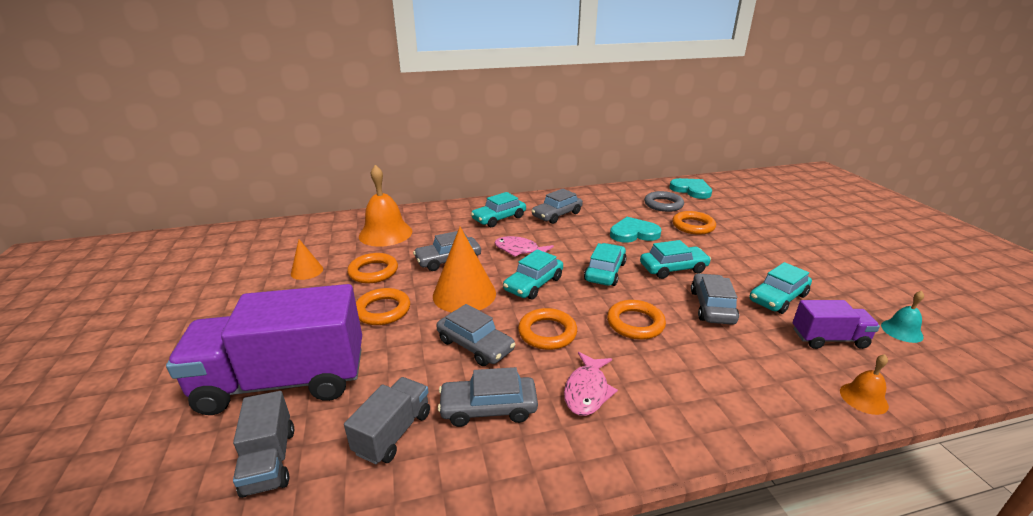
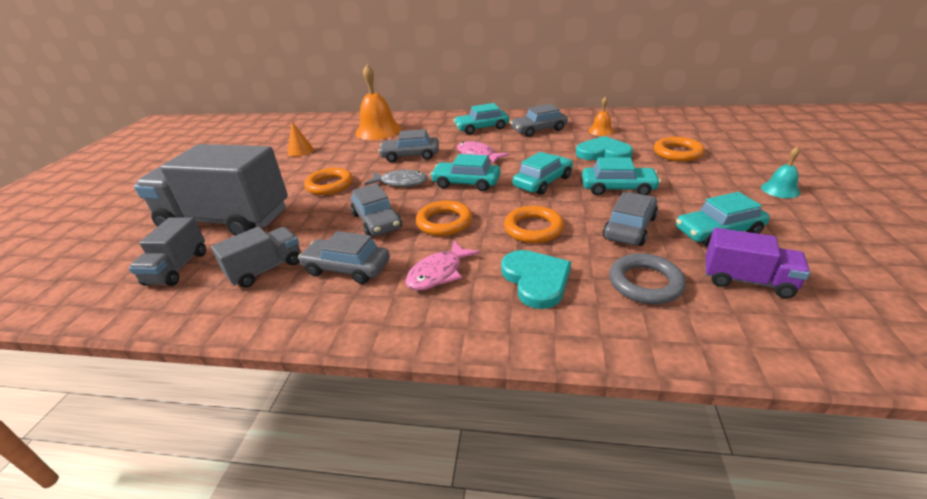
camera: 25 degrees right, 5 degrees up
purple truck [166,284,362,415] -> grey truck [134,144,288,236]
orange ring [347,253,398,283] -> none
orange cone [433,227,496,312] -> grey fish [364,169,428,187]
turquoise car [503,249,563,299] -> turquoise car turned 45 degrees clockwise [430,154,501,191]
grey ring [644,191,684,212] -> grey ring moved to [609,253,686,304]
turquoise heart [670,178,712,199] -> turquoise heart moved to [501,250,571,309]
orange bell [840,354,889,415] -> orange bell moved to [588,97,614,136]
turquoise bell [881,291,924,343] -> turquoise bell moved to [761,147,800,198]

